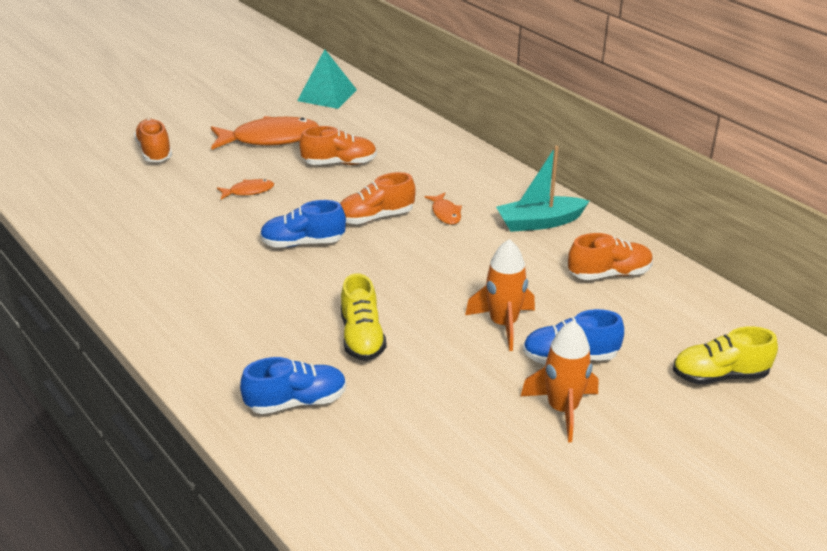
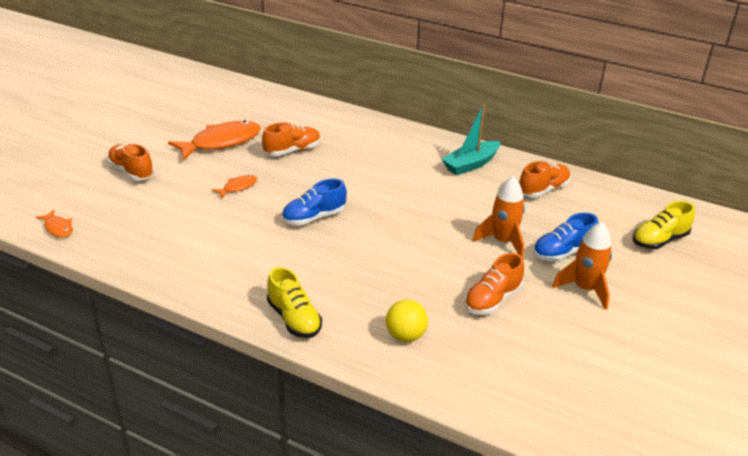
camera: 25 degrees left, 0 degrees up
blue shoe [240,357,347,414] -> yellow ball [386,300,428,342]
turquoise pyramid [297,49,357,109] -> none
orange shoe [340,172,416,224] -> orange shoe moved to [464,253,524,315]
yellow shoe [341,273,386,361] -> yellow shoe moved to [267,267,322,338]
orange fish [425,193,462,225] -> orange fish moved to [36,210,73,238]

